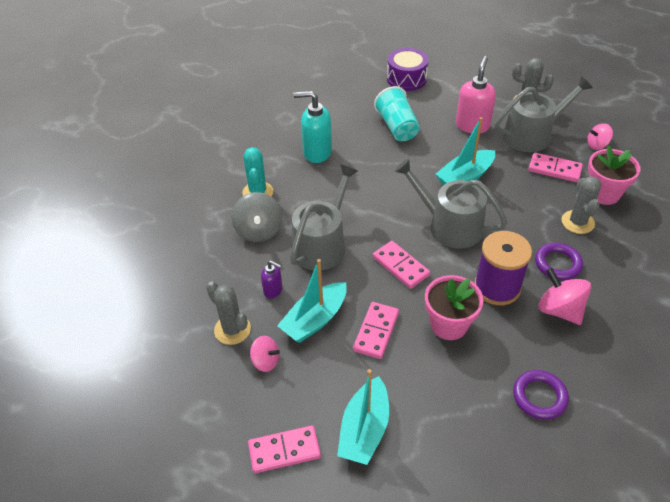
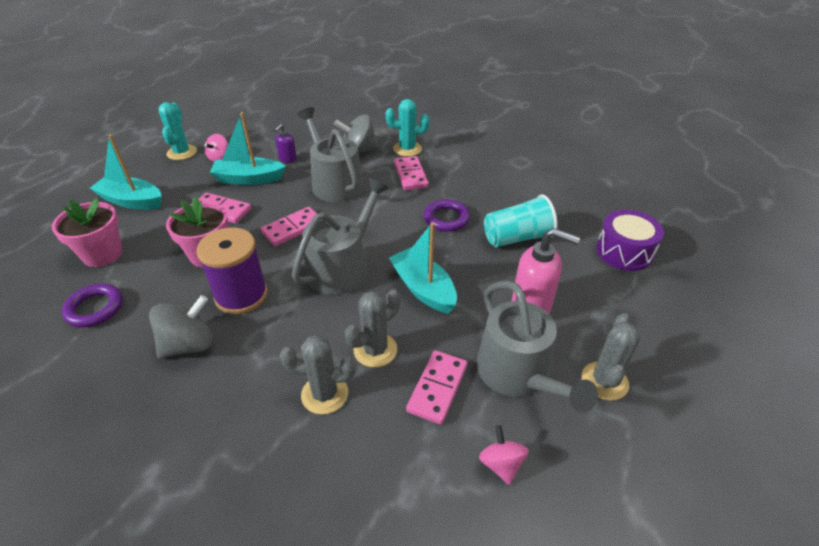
camera: 90 degrees right, 5 degrees down
grey cactus [206,281,251,345] -> grey cactus moved to [345,289,400,368]
pink domino [248,425,321,473] -> pink domino moved to [394,156,429,190]
turquoise boat [277,259,347,343] -> turquoise boat turned 45 degrees counterclockwise [209,112,286,185]
grey watering can [290,164,358,270] -> grey watering can turned 150 degrees counterclockwise [297,107,363,202]
turquoise soap dispenser [293,91,332,163] -> none
purple ring [535,242,583,280] -> purple ring moved to [424,199,470,232]
pink spinning top [538,268,591,325] -> grey spinning top [149,295,213,359]
pink flower pot [588,146,641,205] -> pink flower pot moved to [52,198,122,267]
none -> turquoise cactus [158,102,197,160]

